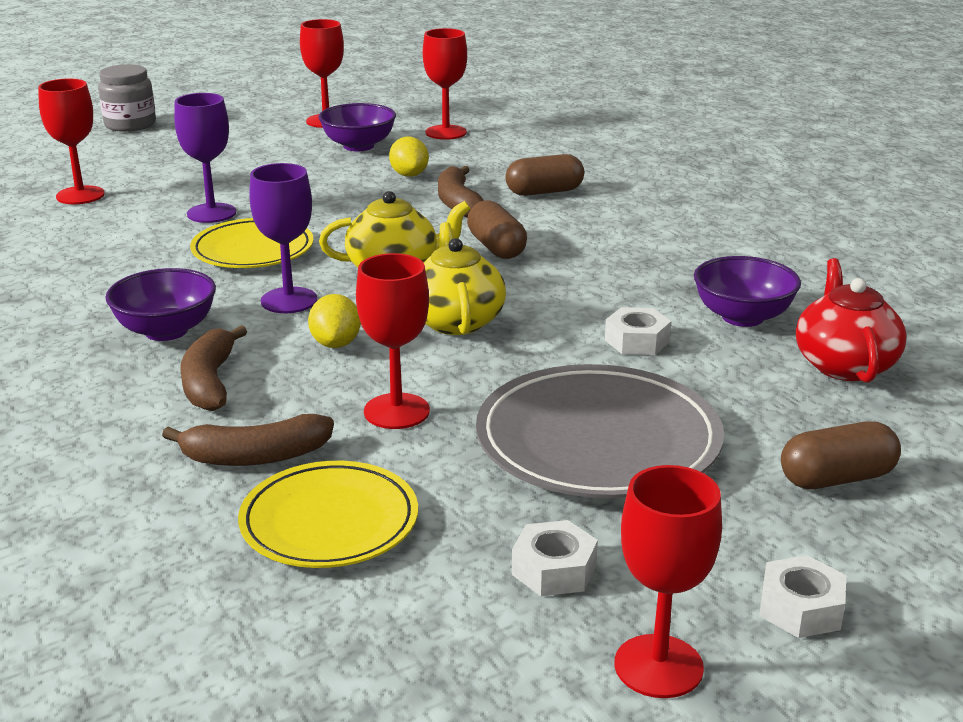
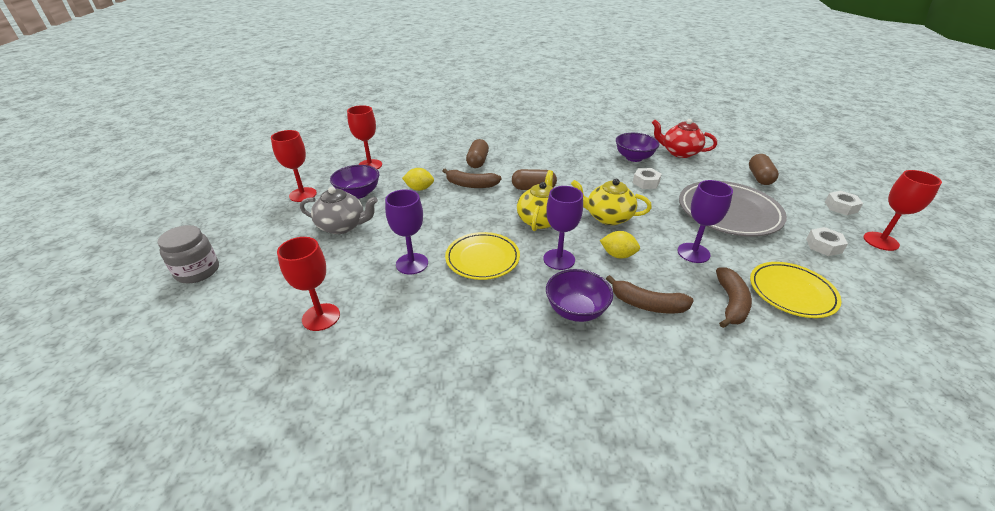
camera: 65 degrees left, 10 degrees up
red goblet [356,253,430,429] -> purple goblet [678,180,733,263]
none -> grey teapot [300,187,378,234]

